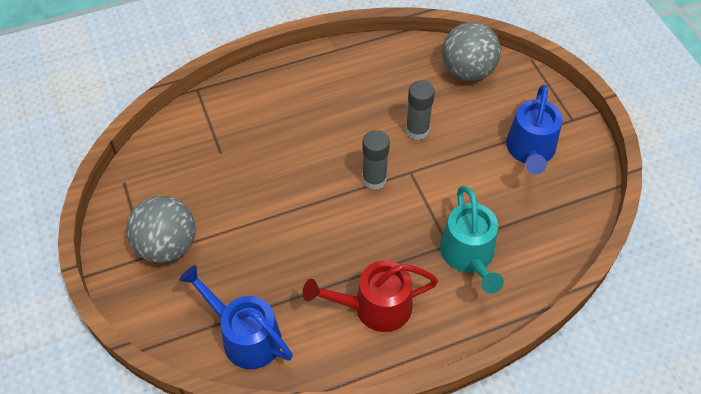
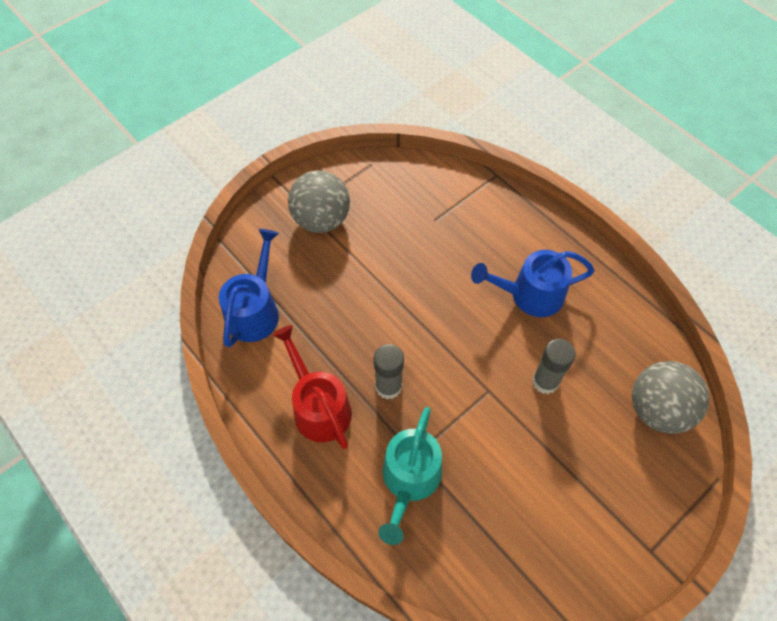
camera: 70 degrees right, 5 degrees up
grey glue stick [362,130,390,190] -> grey glue stick moved to [374,344,404,399]
turquoise watering can [440,186,504,294] -> turquoise watering can turned 45 degrees counterclockwise [378,407,442,545]
blue watering can [506,84,563,175] -> blue watering can moved to [471,250,595,317]

